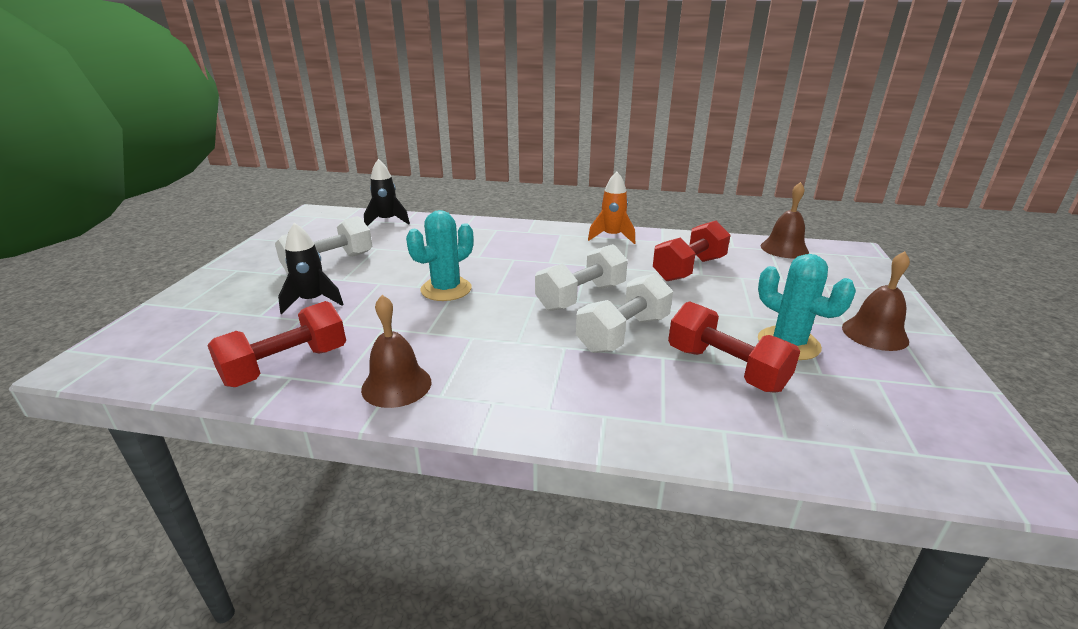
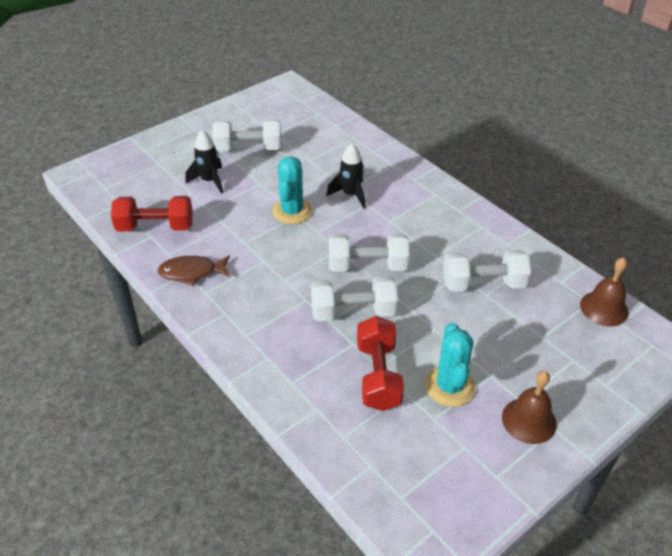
camera: 40 degrees right, 15 degrees up
brown bell [361,295,431,408] -> brown fish [157,255,230,286]
black rocket [364,159,410,226] -> black rocket moved to [327,144,366,209]
turquoise cactus [406,210,474,301] -> turquoise cactus turned 75 degrees counterclockwise [272,156,312,224]
orange rocket [588,171,635,244] -> none
red dumbbell [653,221,731,281] -> white dumbbell [443,250,531,292]

